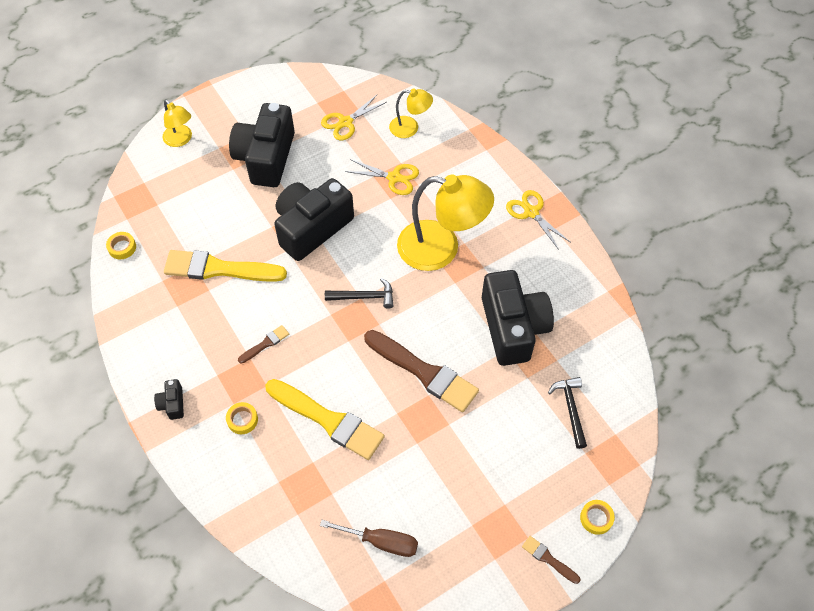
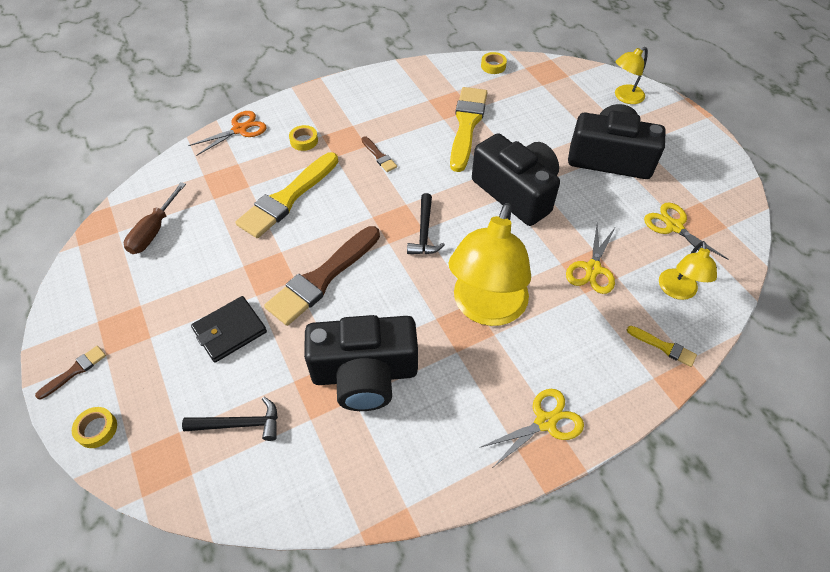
camera: 95 degrees right, 5 degrees down
black camera [154,379,184,420] -> none
none -> orange scissors [188,111,266,156]
none -> black wallet [191,296,267,362]
none -> yellow brush [627,326,697,367]

